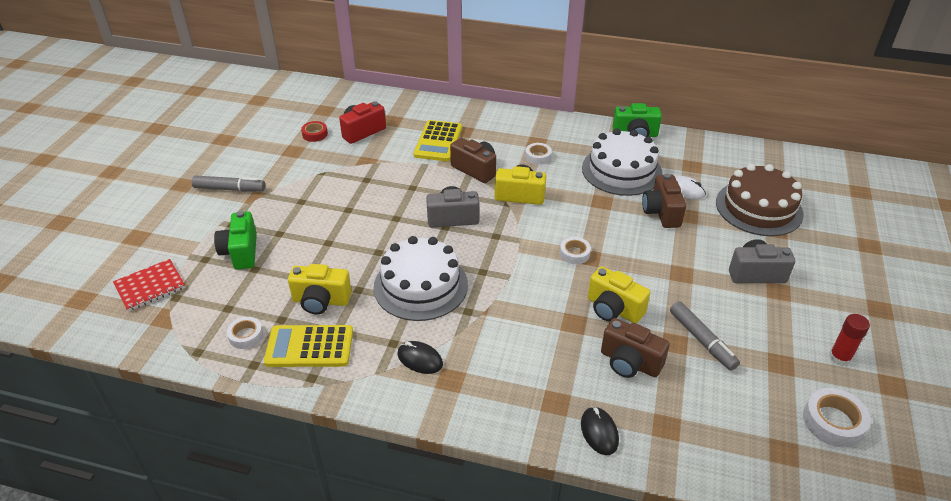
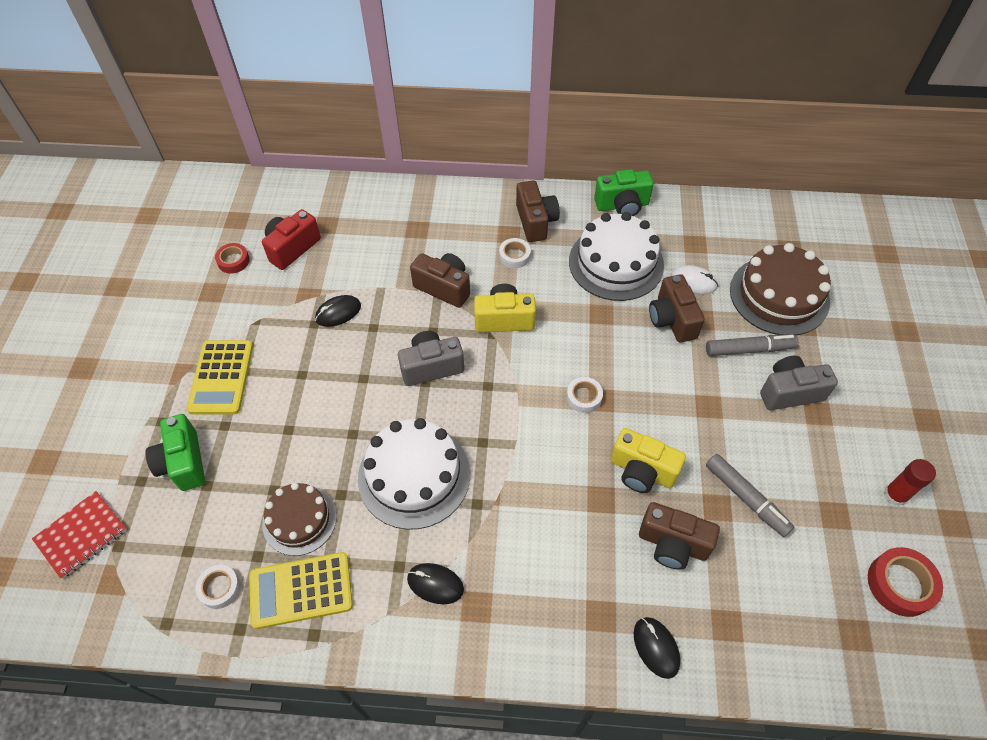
camera: 10 degrees left, 15 degrees up
grey marker [192,176,265,192] -> grey marker moved to [706,335,799,356]
yellow camera [288,264,352,314] -> brown cake [262,482,337,556]
yellow calculator [414,120,462,161] -> yellow calculator moved to [187,340,253,415]
white tape [803,388,871,447] -> red tape [868,547,943,617]
none -> black mouse [315,295,361,327]
none -> brown camera [516,180,560,242]

